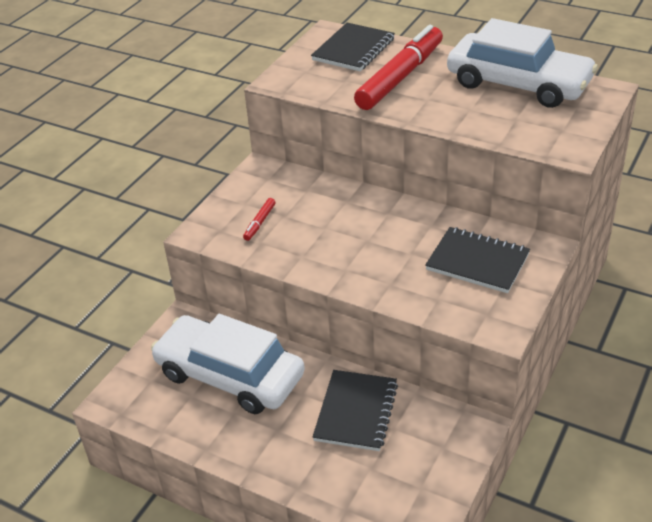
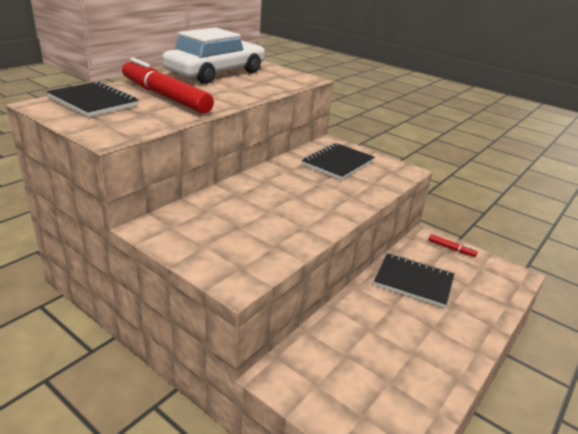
camera: 85 degrees left, 10 degrees down
white car [151,314,305,414] -> none
red marker [243,198,276,241] -> red marker moved to [429,234,478,257]

